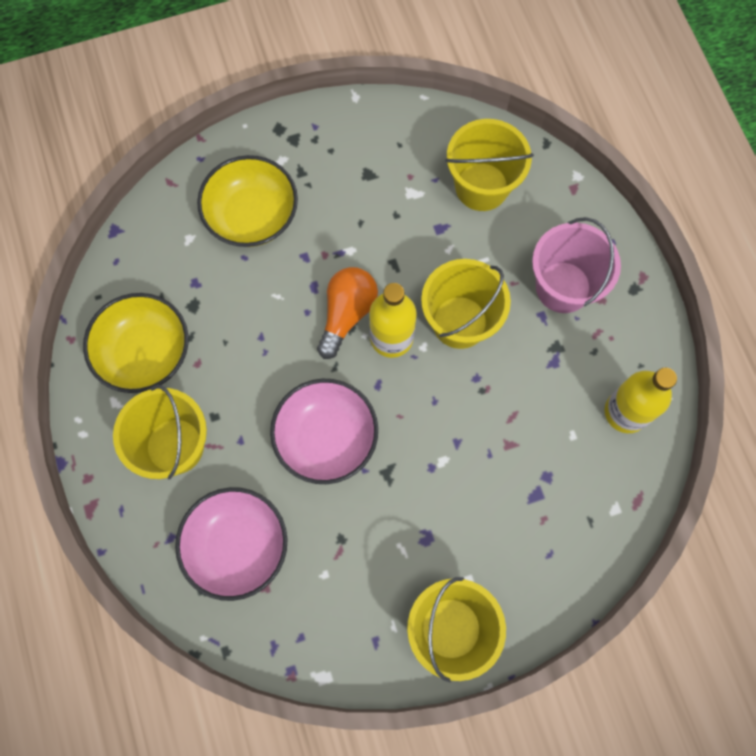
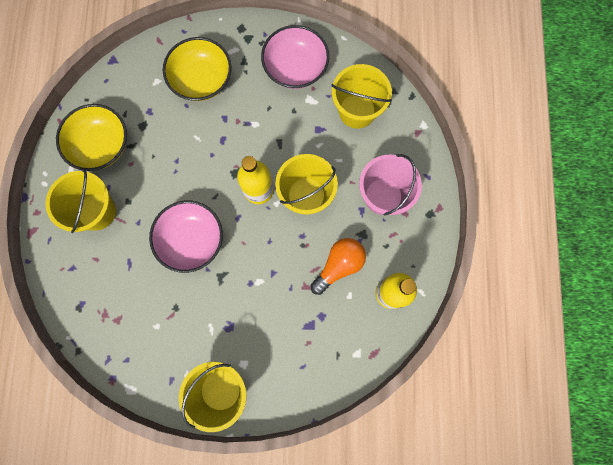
camera: 20 degrees right, 5 degrees up
pink bowl [175,487,288,601] -> pink bowl moved to [261,25,329,89]
orange light bulb [317,267,378,359] -> orange light bulb moved to [310,238,366,295]

